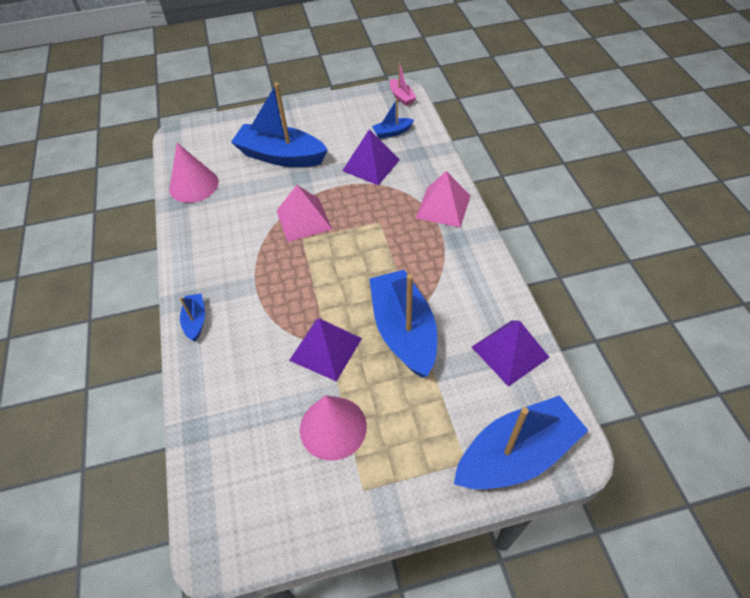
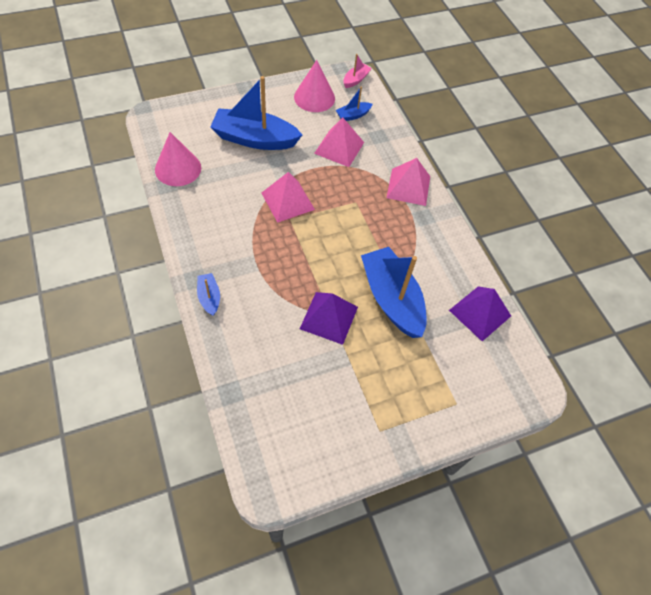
camera: 15 degrees left, 5 degrees up
pink cone [300,395,367,461] -> pink cone moved to [294,60,335,112]
purple pyramid [342,129,400,185] -> pink pyramid [314,118,364,167]
pink boat [389,62,417,106] -> pink boat turned 105 degrees counterclockwise [343,54,372,88]
blue boat [454,395,589,489] -> none

